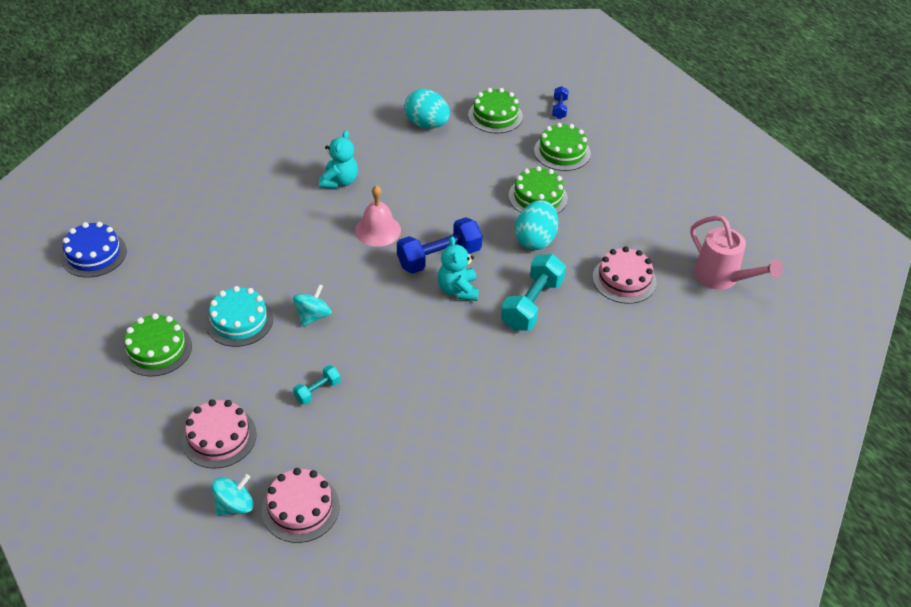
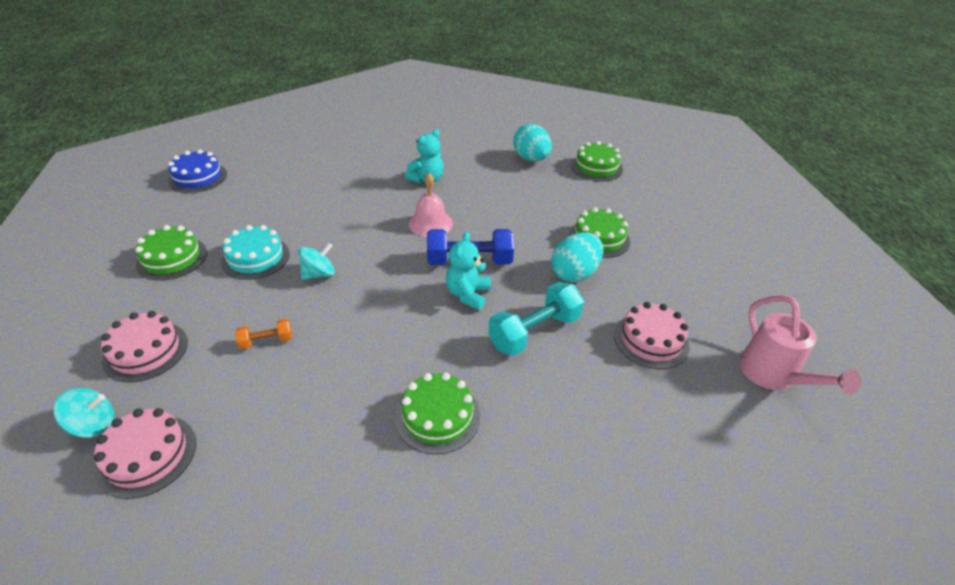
camera: 25 degrees right, 5 degrees down
turquoise dumbbell [293,365,341,405] -> orange dumbbell [235,319,292,350]
green cake [534,123,591,171] -> green cake moved to [395,372,480,454]
blue dumbbell [552,86,569,119] -> none

